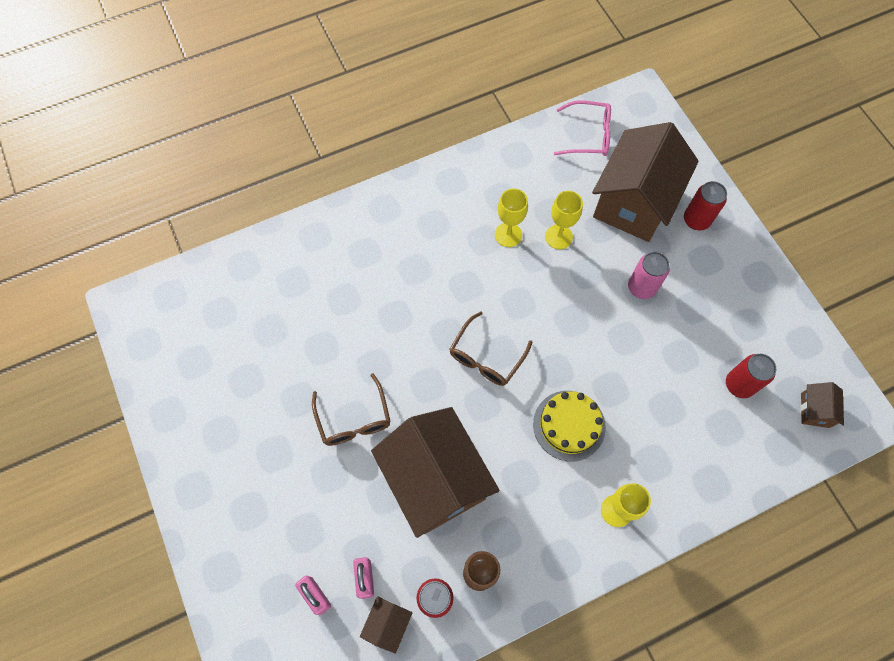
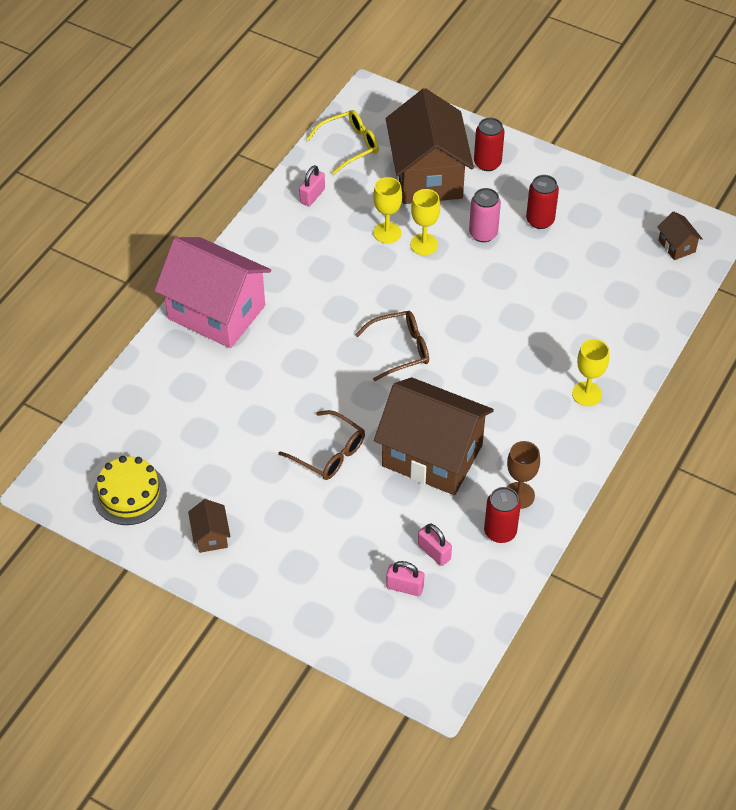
camera: 35 degrees left, 15 degrees down
brown house [360,596,413,654] -> brown house moved to [188,499,231,553]
brown glasses [450,312,532,386] -> brown glasses turned 105 degrees counterclockwise [355,311,429,381]
yellow goblet [495,188,528,247] -> yellow goblet moved to [410,189,440,255]
yellow cake [533,391,606,461] -> yellow cake moved to [92,456,167,525]
pink glasses [554,101,611,156] -> yellow glasses [307,110,379,175]
red can [726,354,776,398] -> red can moved to [526,175,559,229]
none -> pink house [154,237,271,348]
none -> pink padlock [299,165,325,206]

